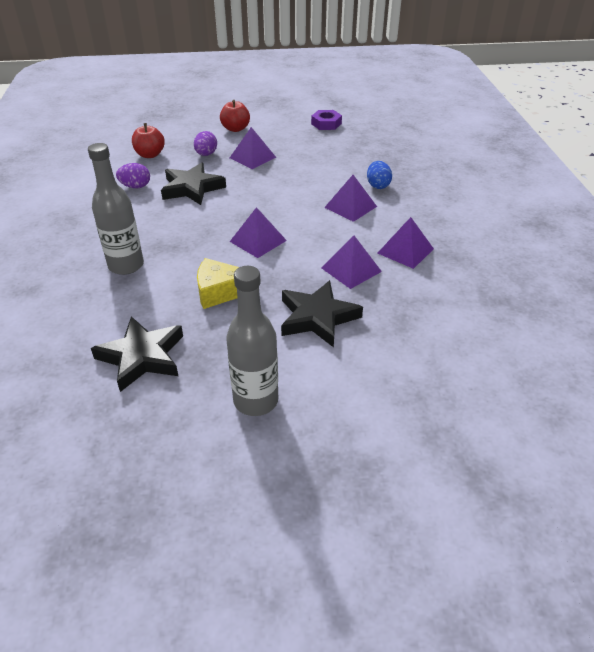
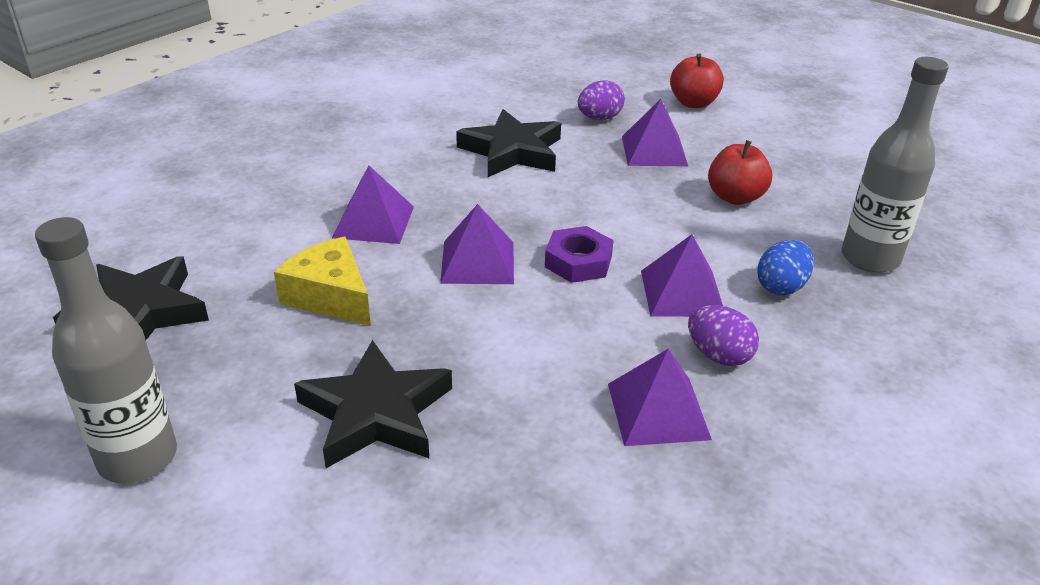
camera: 45 degrees right, 5 degrees down
grey bottle [88,143,144,275] -> grey bottle moved to [842,57,949,273]
purple egg [116,163,150,188] -> purple egg moved to [688,305,759,366]
red apple [132,123,165,158] -> red apple moved to [708,140,772,205]
purple nut [311,110,342,130] -> purple nut moved to [545,226,614,283]
purple pyramid [322,236,382,289] -> purple pyramid moved to [332,165,414,244]

